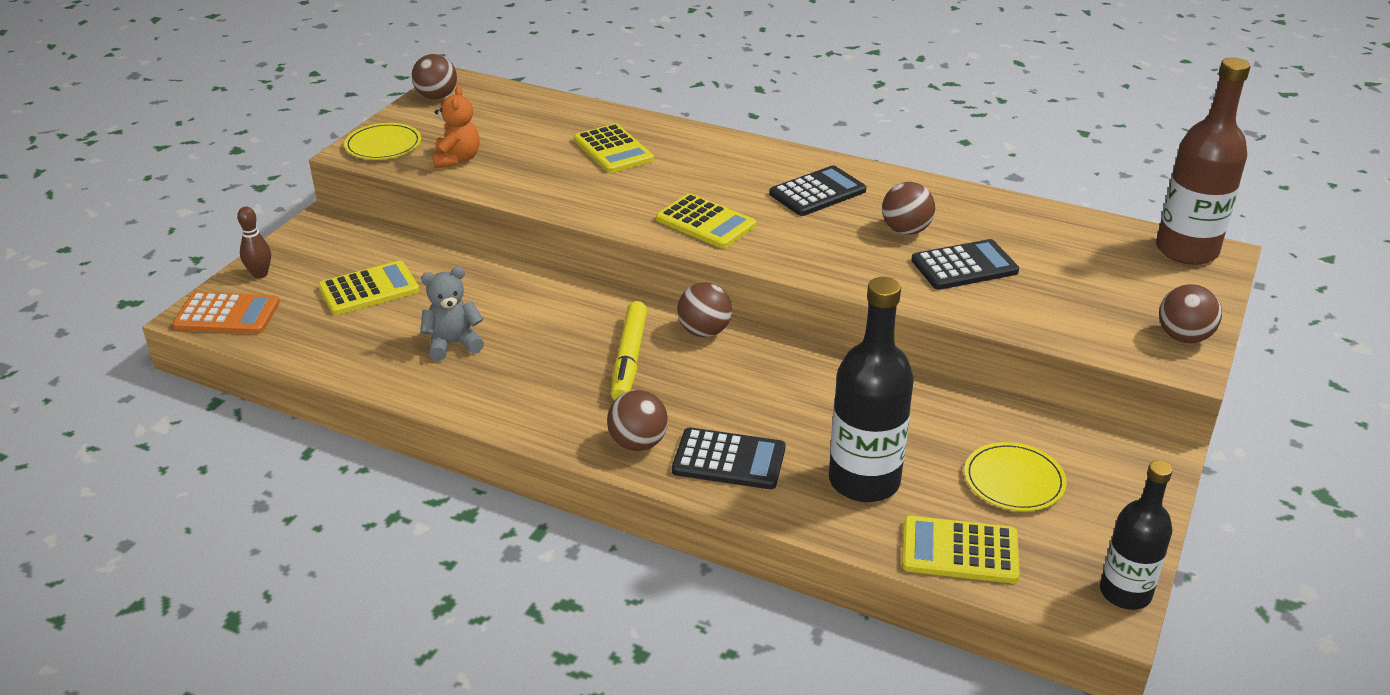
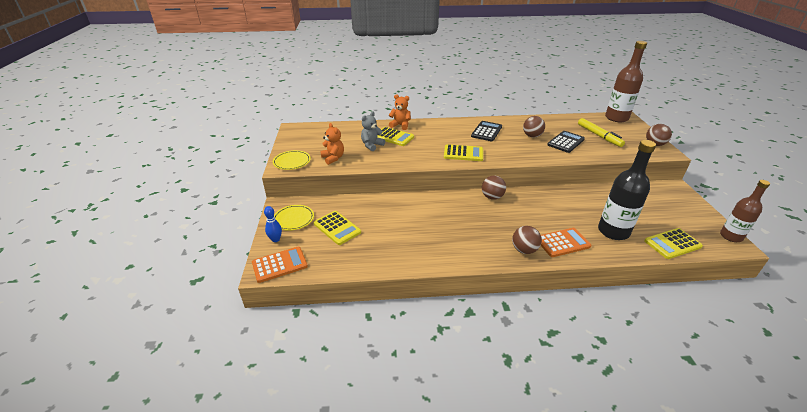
camera: 30 degrees left, 0 degrees up
brown bowling pin [237,206,271,278] -> blue bowling pin [264,206,282,242]
yellow calculator [318,261,419,315] -> yellow calculator turned 105 degrees clockwise [314,211,361,245]
brown ball [412,54,457,100] -> none
grey teddy bear [420,267,484,361] -> grey teddy bear moved to [361,112,385,151]
yellow marker [611,301,647,400] -> yellow marker moved to [578,118,625,147]
black calculator [672,427,785,489] -> orange calculator [541,228,592,257]
yellow plate [964,442,1067,511] -> yellow plate moved to [274,205,314,231]
black bottle [1100,460,1172,610] -> brown bottle [720,180,770,242]
none -> orange teddy bear [389,94,411,130]

